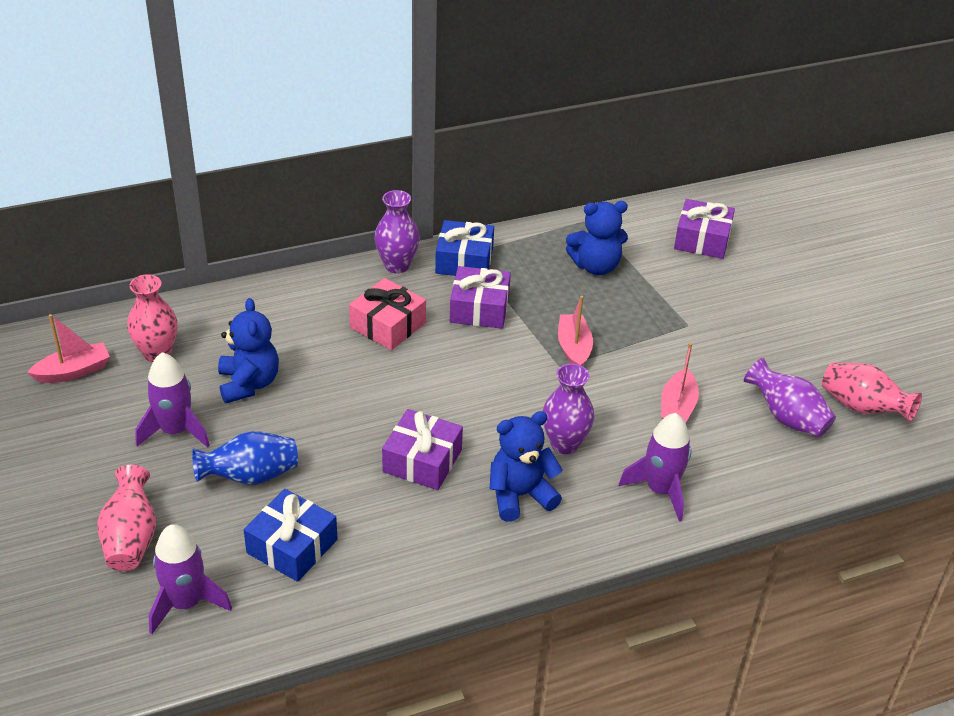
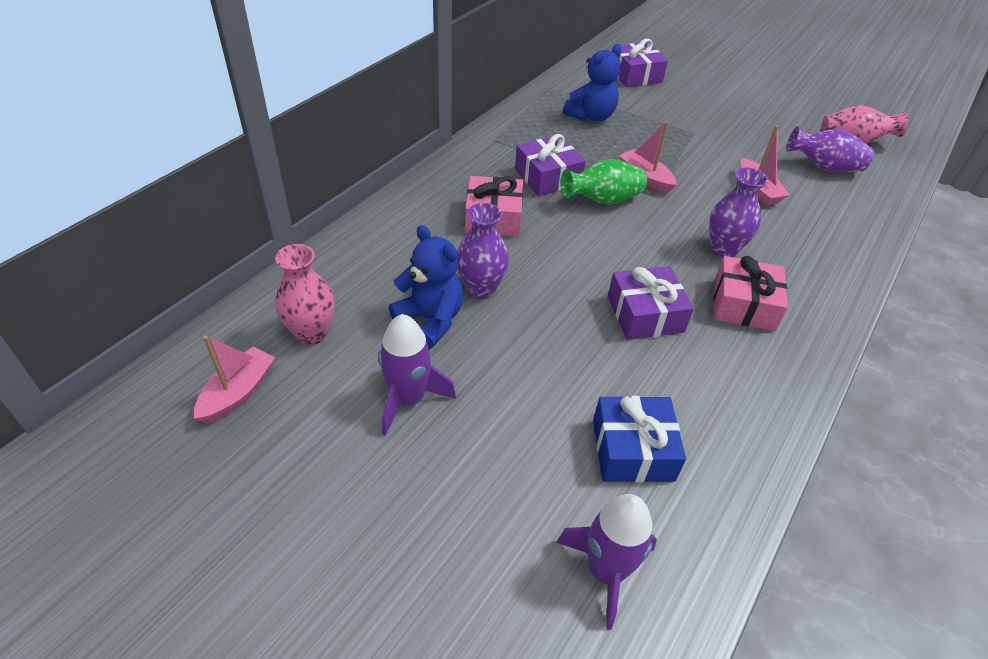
camera: 35 degrees left, 5 degrees up
pink vase [98,465,156,571] -> none
blue vase [192,431,298,485] -> none
purple vase [374,190,419,273] -> purple vase moved to [457,203,509,299]
blue gift [435,220,494,276] -> none
blue teddy bear [490,411,563,522] -> pink gift [714,256,788,331]
purple rocket [619,413,692,521] -> none
none -> green vase [560,159,647,205]

